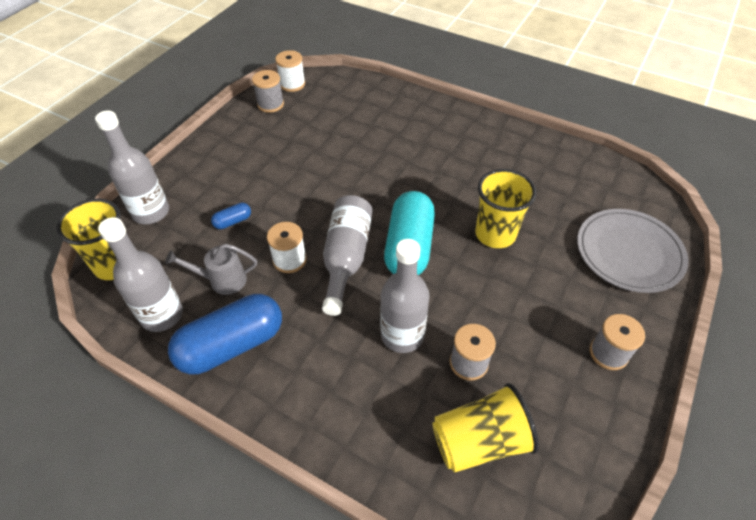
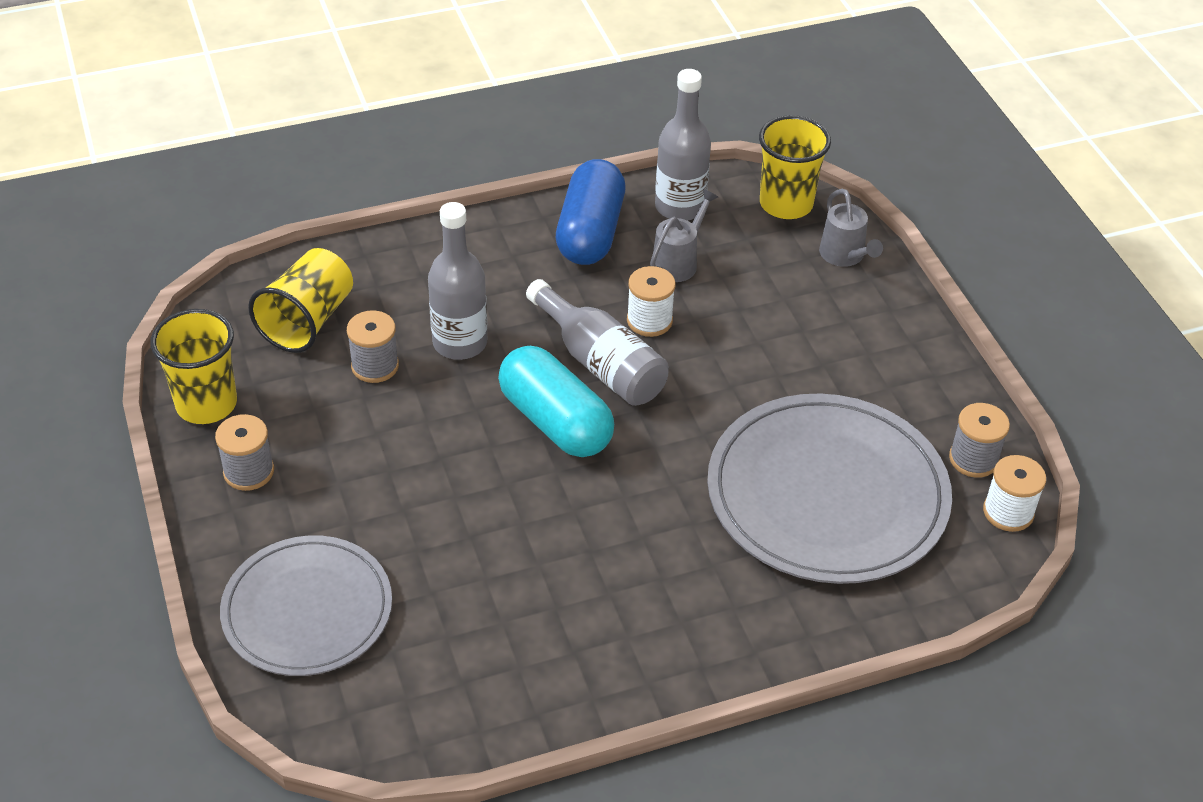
camera: 130 degrees right, 5 degrees down
grey bottle [95,110,169,224] -> grey watering can [819,189,883,267]
blue capsule [211,203,251,229] -> none
yellow cup [475,169,537,248] -> yellow cup moved to [150,309,237,424]
none -> grey plate [707,394,952,584]

